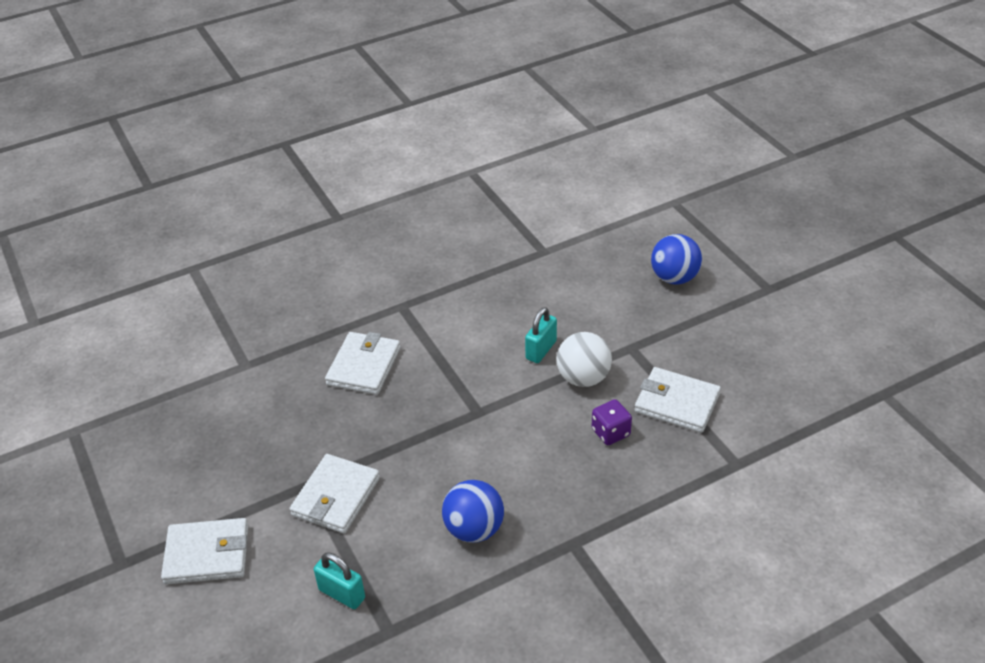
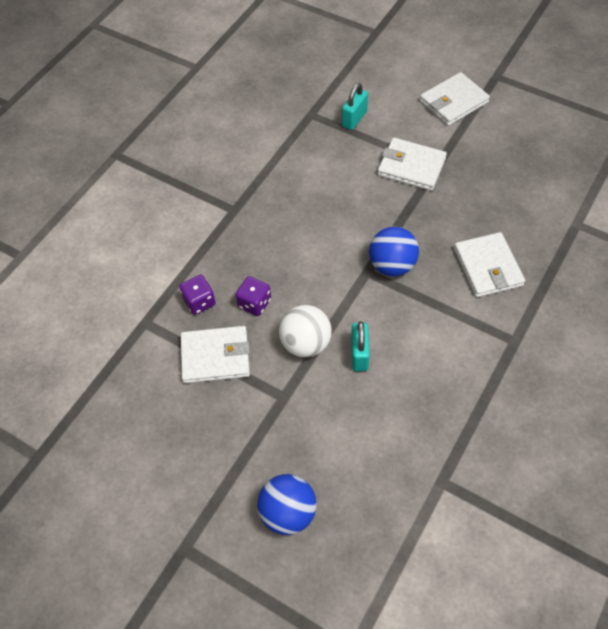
camera: 150 degrees right, 15 degrees up
white wallet [290,454,380,533] -> white wallet turned 60 degrees counterclockwise [378,138,447,191]
turquoise padlock [314,552,365,609] -> turquoise padlock turned 60 degrees counterclockwise [342,83,368,130]
blue ball [442,480,504,543] -> blue ball moved to [369,227,419,276]
none -> purple dice [180,275,216,315]

